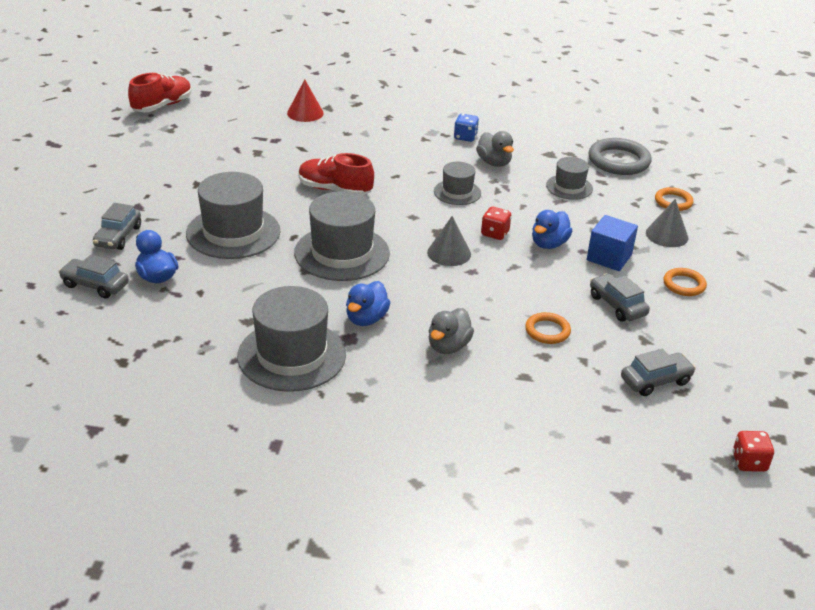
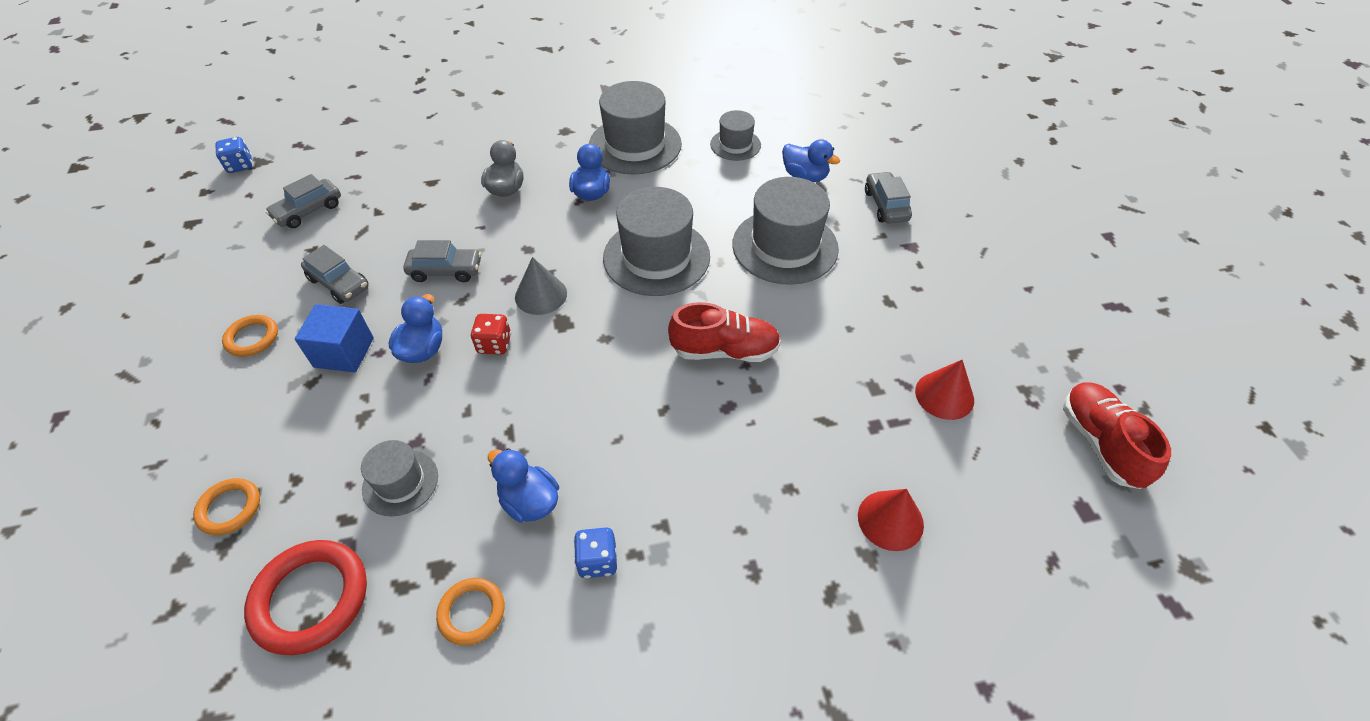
camera: 160 degrees right, 15 degrees up
grey car [58,255,129,298] -> grey car moved to [403,240,482,282]
red shoe [128,73,192,112] -> red shoe turned 150 degrees clockwise [1063,382,1171,489]
grey hat [434,162,481,205] -> grey hat moved to [710,110,761,161]
grey duck [476,131,514,167] -> blue duck [488,448,559,522]
orange ring [525,312,571,344] -> orange ring moved to [436,578,504,645]
grey ring [589,138,652,175] -> red ring [244,540,367,655]
grey cone [646,199,688,247] -> none
red dice [732,431,774,472] -> blue dice [215,137,252,173]
none -> red cone [915,360,974,420]

